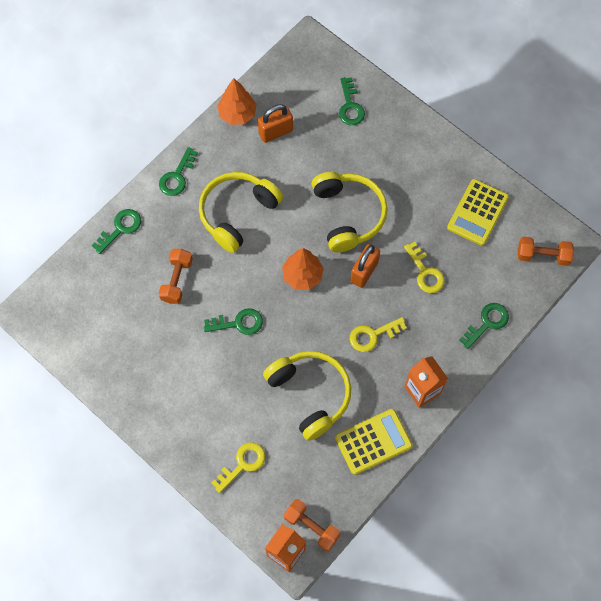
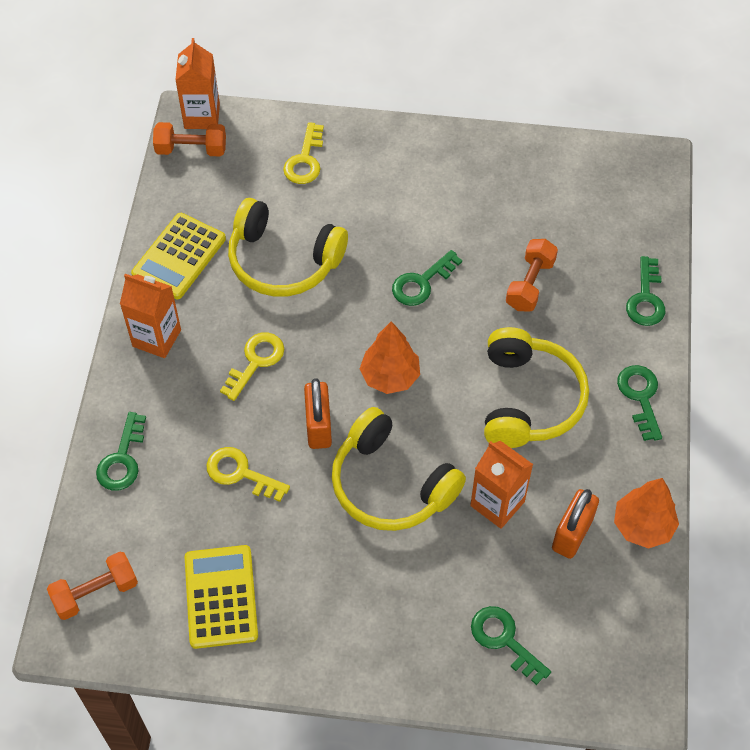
camera: 145 degrees right, 10 degrees down
orange dumbbell [158,249,193,304] -> orange dumbbell turned 45 degrees clockwise [506,239,558,311]
none -> orange carton [470,441,533,529]

